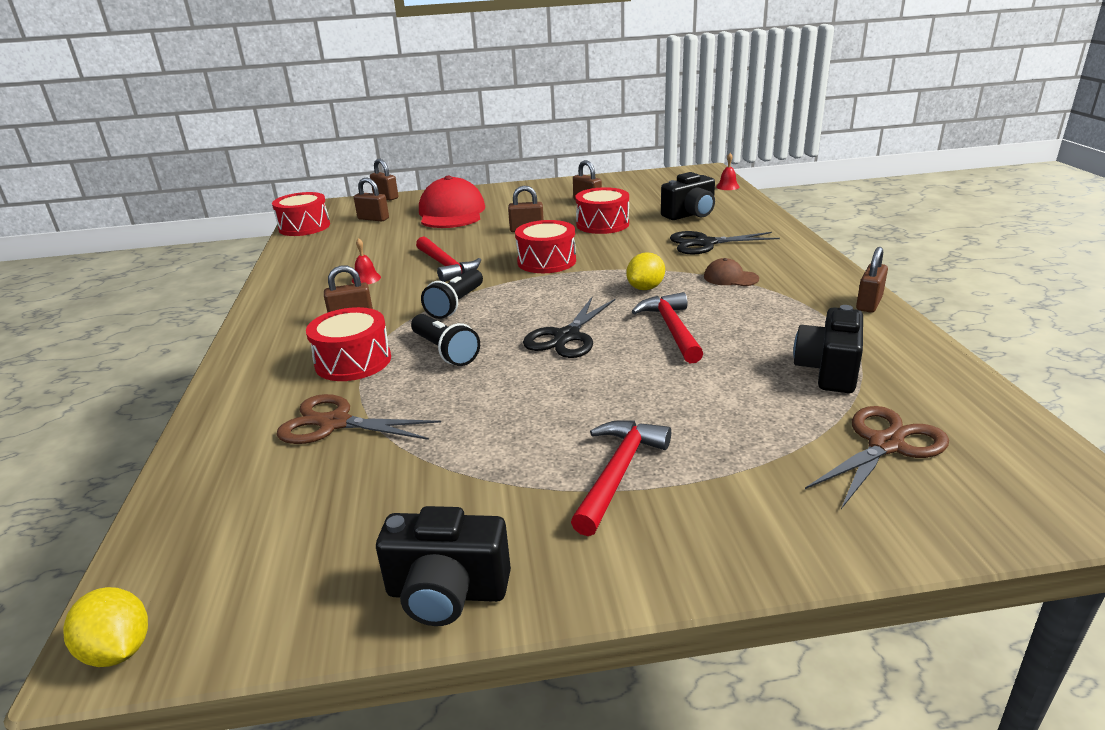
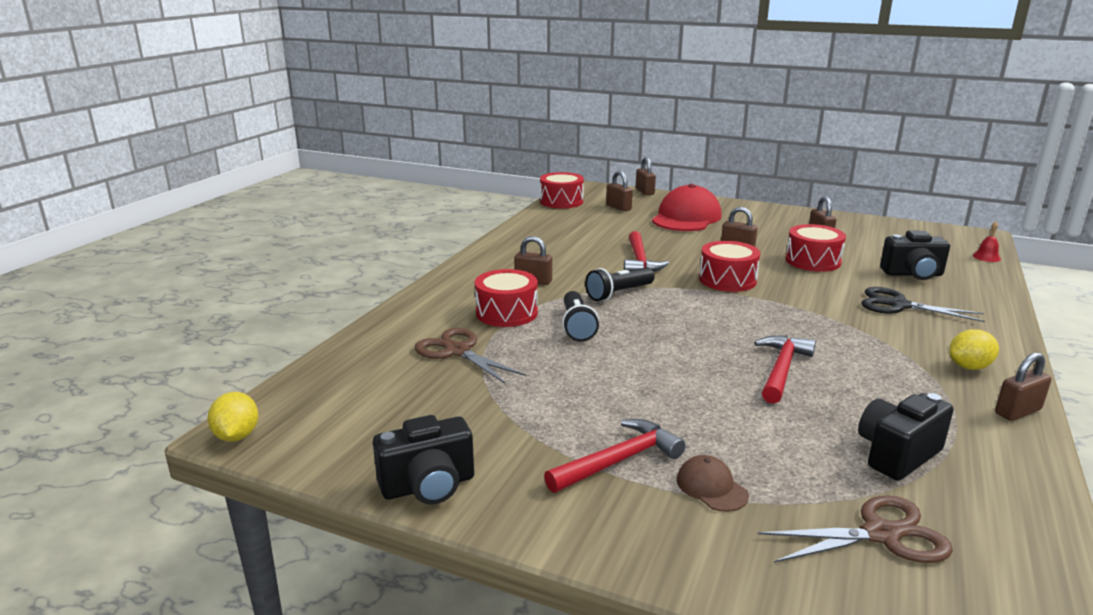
camera: 30 degrees right, 5 degrees down
red bell [352,238,381,284] -> none
black camera [376,506,511,626] -> black camera turned 60 degrees counterclockwise [373,415,474,504]
black scissors [523,296,616,358] -> none
yellow lemon [626,253,665,290] -> yellow lemon moved to [949,329,999,370]
brown cap [704,258,759,286] -> brown cap moved to [677,455,749,512]

